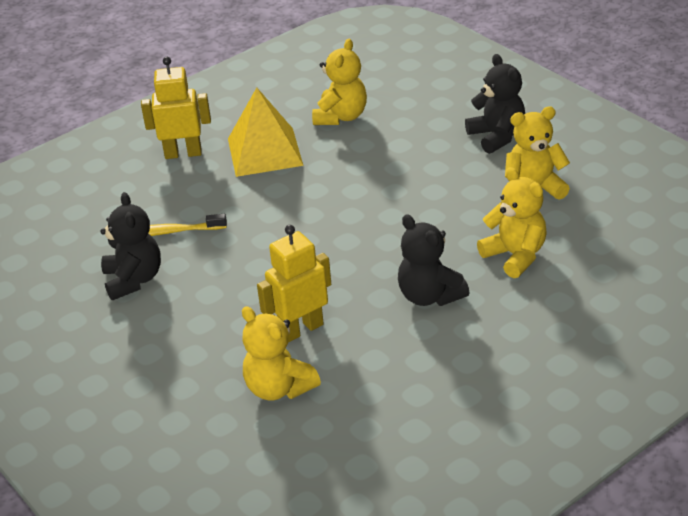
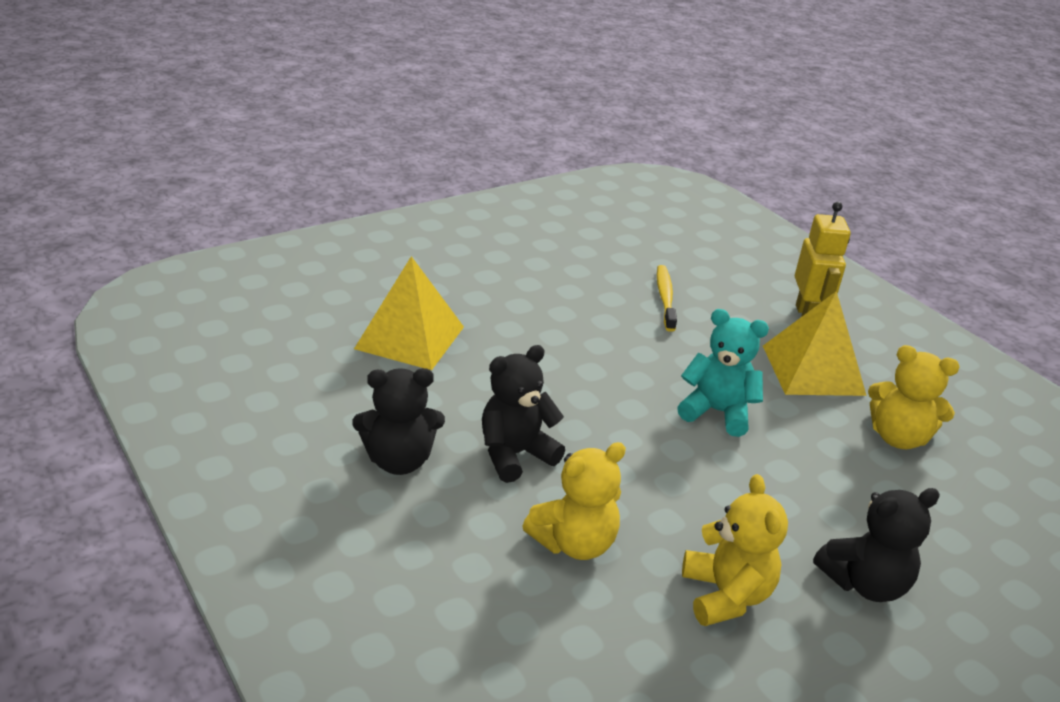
camera: 90 degrees right, 5 degrees down
black teddy bear [100,192,161,300] -> black teddy bear moved to [353,368,445,475]
yellow teddy bear [242,306,321,401] -> yellow pyramid [354,256,464,370]
yellow robot [257,225,331,343] -> none
none -> turquoise teddy bear [677,309,769,437]

